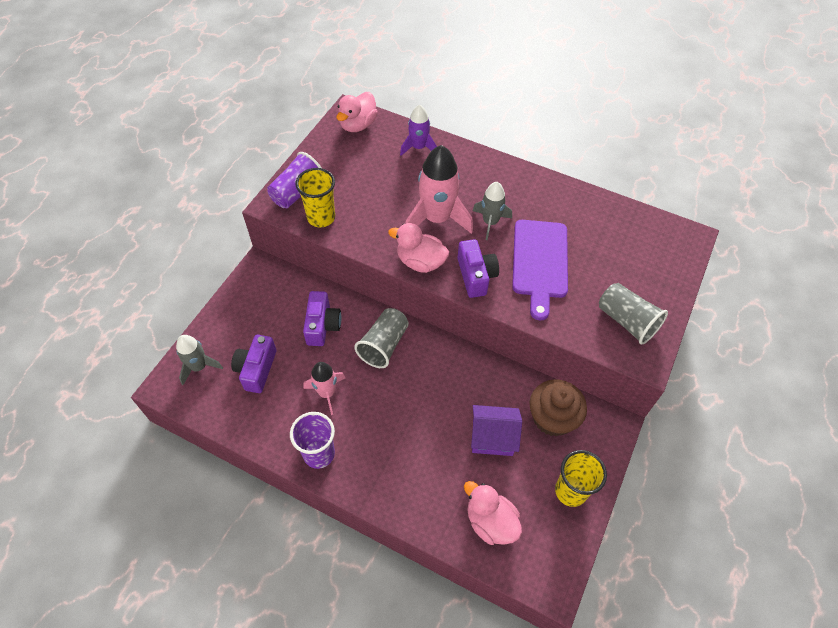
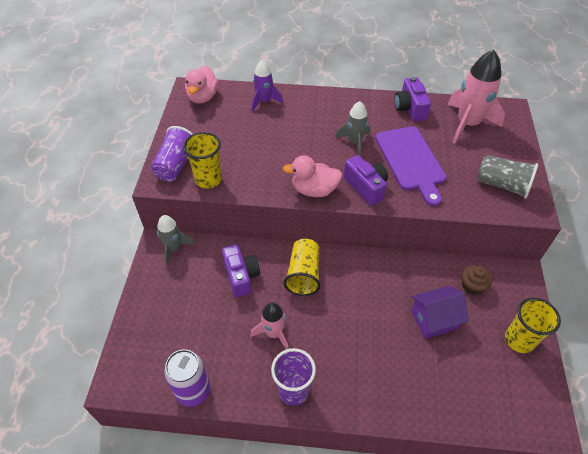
camera: 20 degrees left, 5 degrees down
grey rocket [176,335,223,385] -> grey rocket moved to [157,215,195,266]
purple camera [231,335,276,393] -> purple camera moved to [394,77,431,121]
grey cup [354,308,409,368] -> yellow cup [284,239,320,296]
pink rocket [406,145,473,234] -> pink rocket moved to [448,50,505,144]
pink duck [464,481,522,545] -> none
brown cupcake [530,380,587,436] -> brown cupcake [462,265,492,295], size x0.59
none -> purple can [164,349,210,407]

